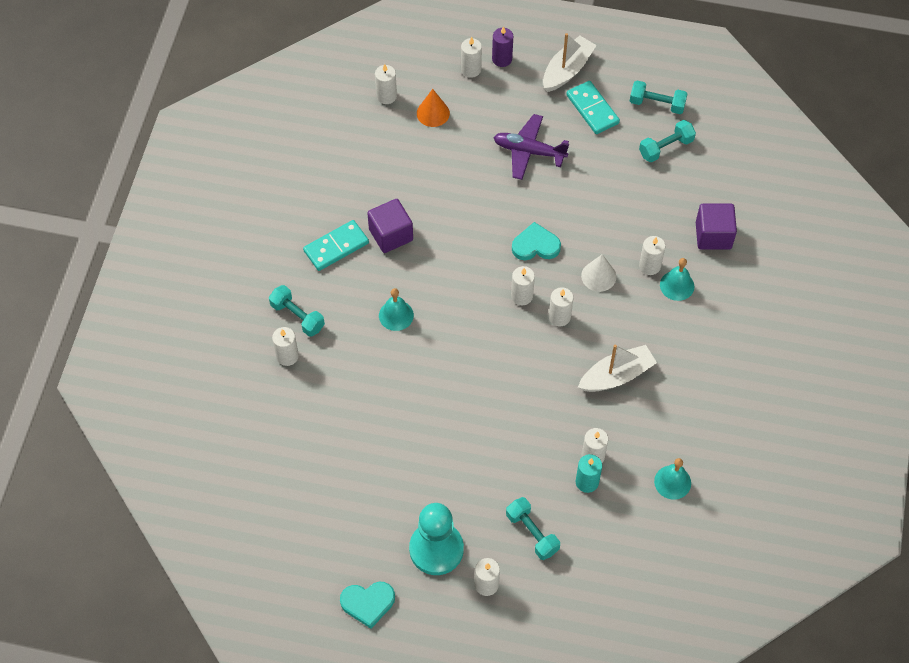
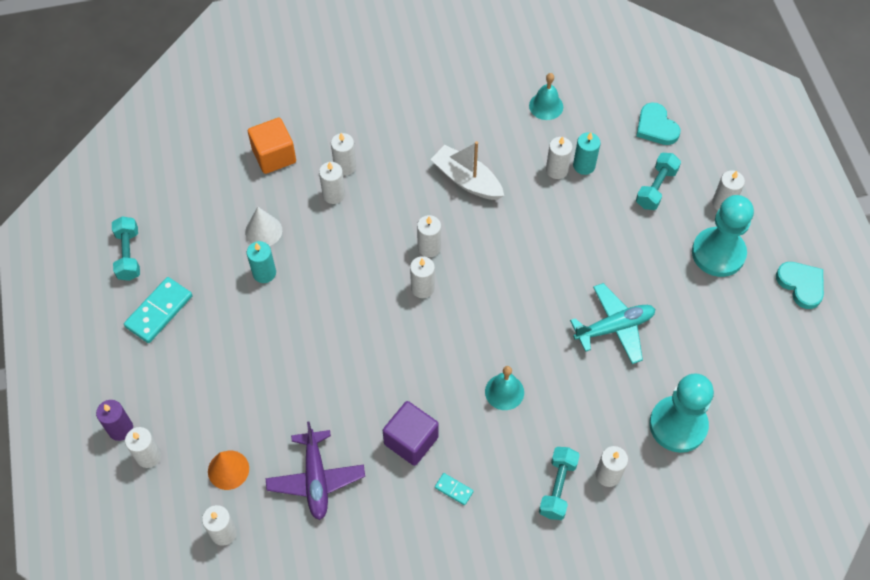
camera: 115 degrees left, 0 degrees up
turquoise domino [303,220,369,271] -> turquoise domino [435,473,474,505], size x0.49
purple plane [493,114,569,180] -> purple plane moved to [266,421,365,520]
turquoise heart [512,222,561,260] -> turquoise heart moved to [636,102,680,145]
white boat [543,33,597,92] -> none
white cone [581,254,616,292] -> white cone moved to [245,207,282,246]
turquoise dumbbell [639,120,696,162] -> none
turquoise bell [660,258,694,301] -> white candle [331,133,356,175]
purple cube [696,204,737,250] -> orange cube [248,118,296,174]
none -> turquoise candle [247,241,276,283]
none -> turquoise plane [570,283,655,364]
none -> turquoise pawn [649,373,714,453]

